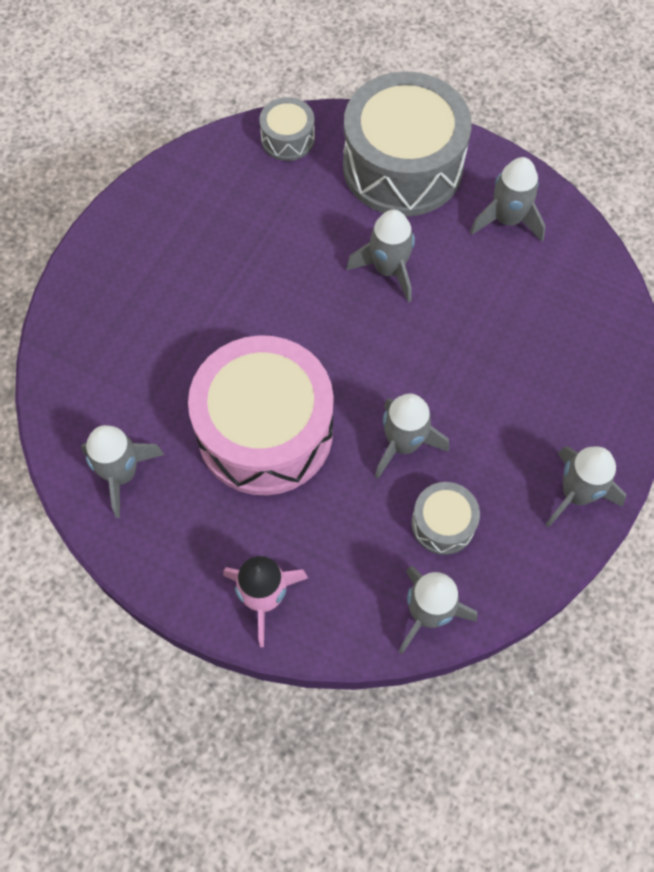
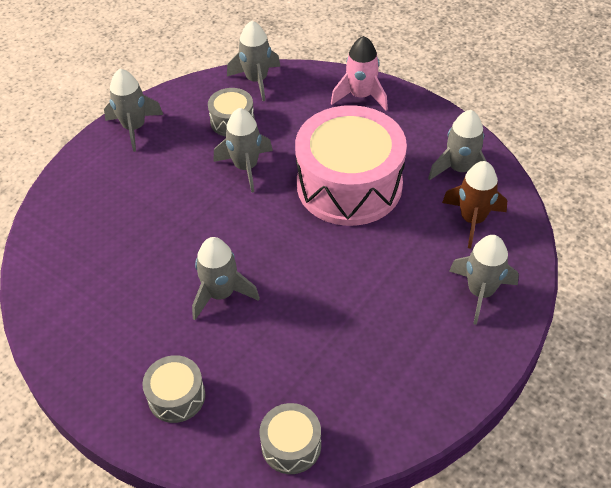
camera: 170 degrees left, 15 degrees down
grey drum [343,71,472,216] -> grey drum [142,355,205,423], size x0.45
grey rocket [470,157,545,242] -> grey rocket moved to [449,235,519,325]
none -> brown rocket [442,161,507,249]

